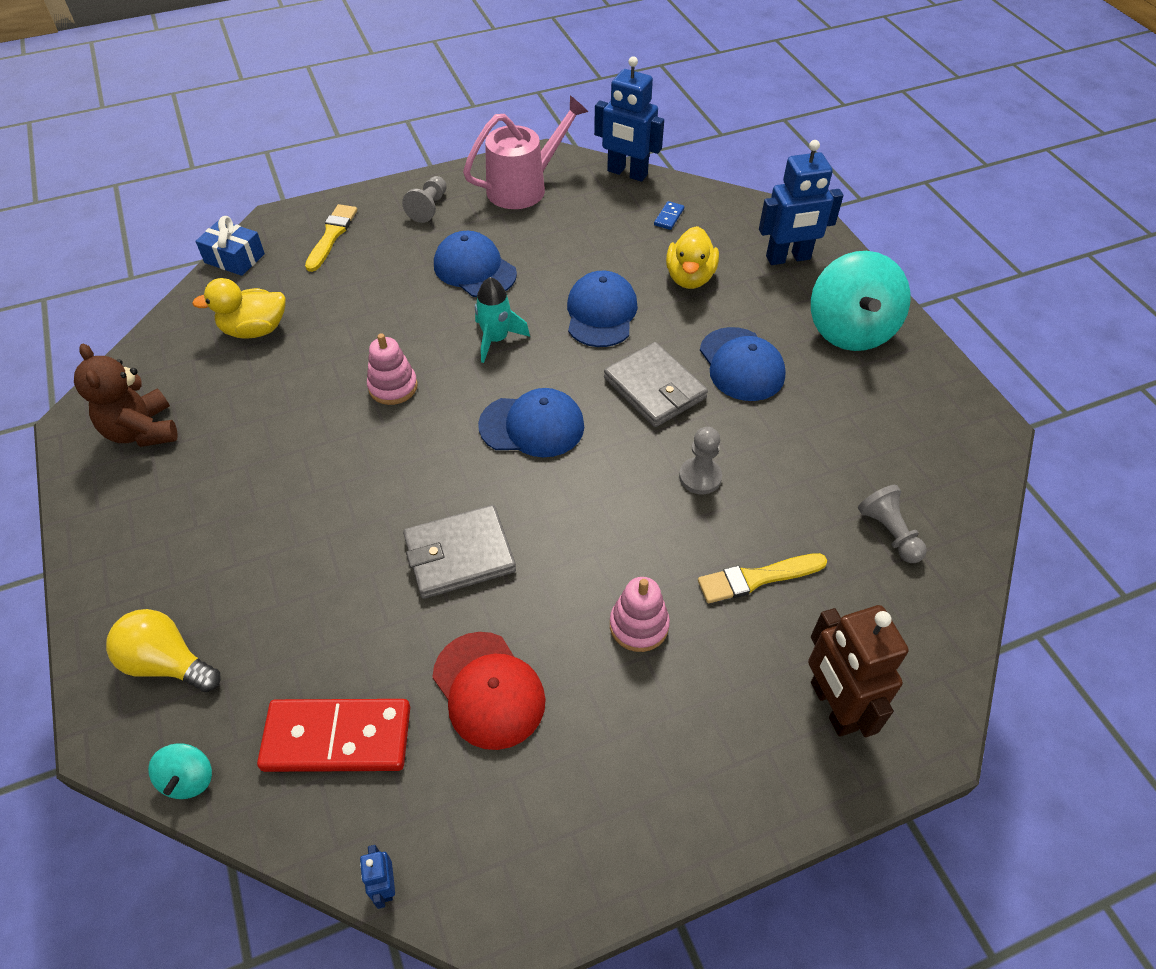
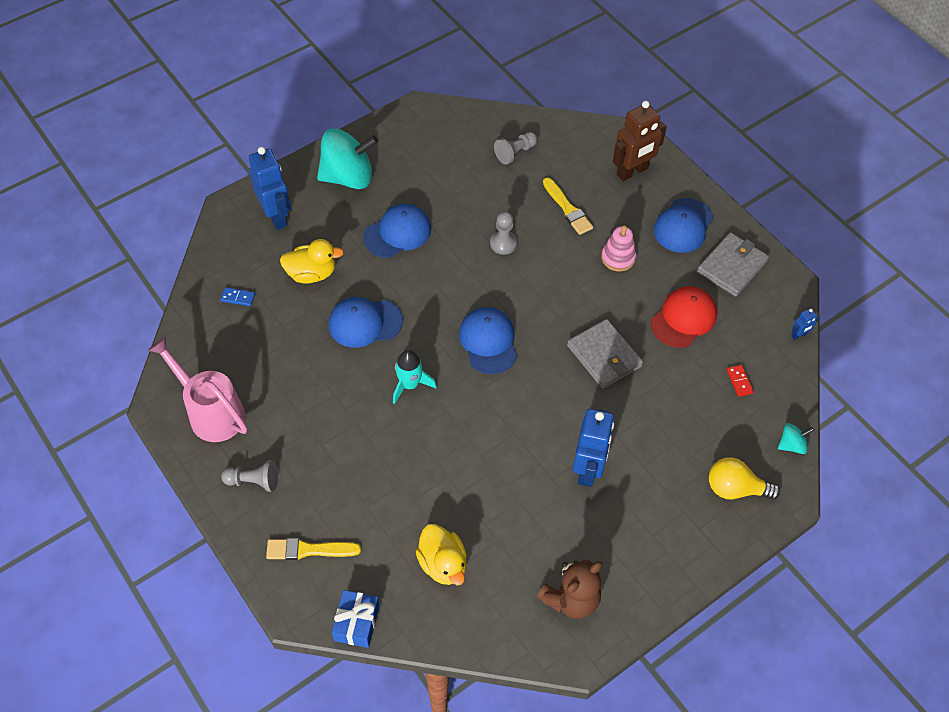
camera: 105 degrees left, 5 degrees up
yellow light bulb [106,609,221,692] -> yellow light bulb turned 90 degrees clockwise [709,457,780,500]
red domino [257,699,410,772] -> red domino [727,365,754,397], size x0.41
pink stacking toy [367,333,418,405] -> none
blue cap [434,231,517,297] -> blue cap moved to [654,198,713,253]
blue robot [594,56,664,182] -> blue robot moved to [573,409,614,487]
grey wallet [604,342,708,427] -> grey wallet moved to [697,232,769,297]

